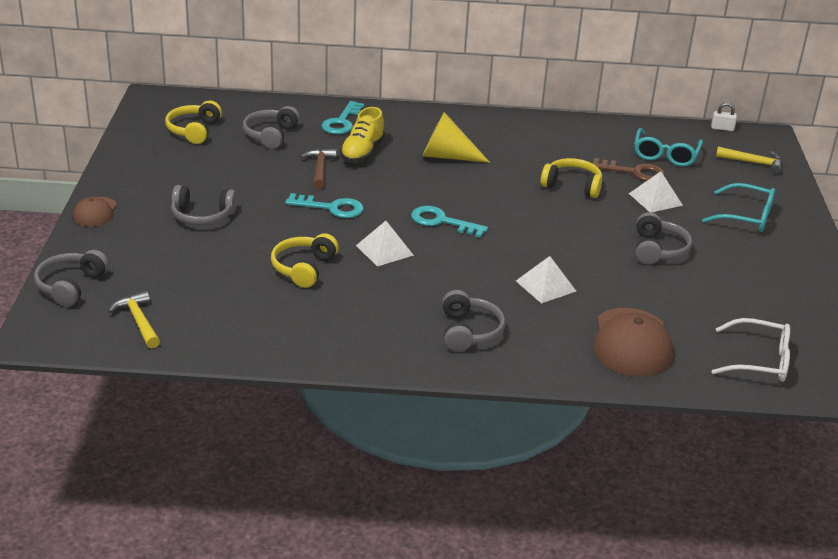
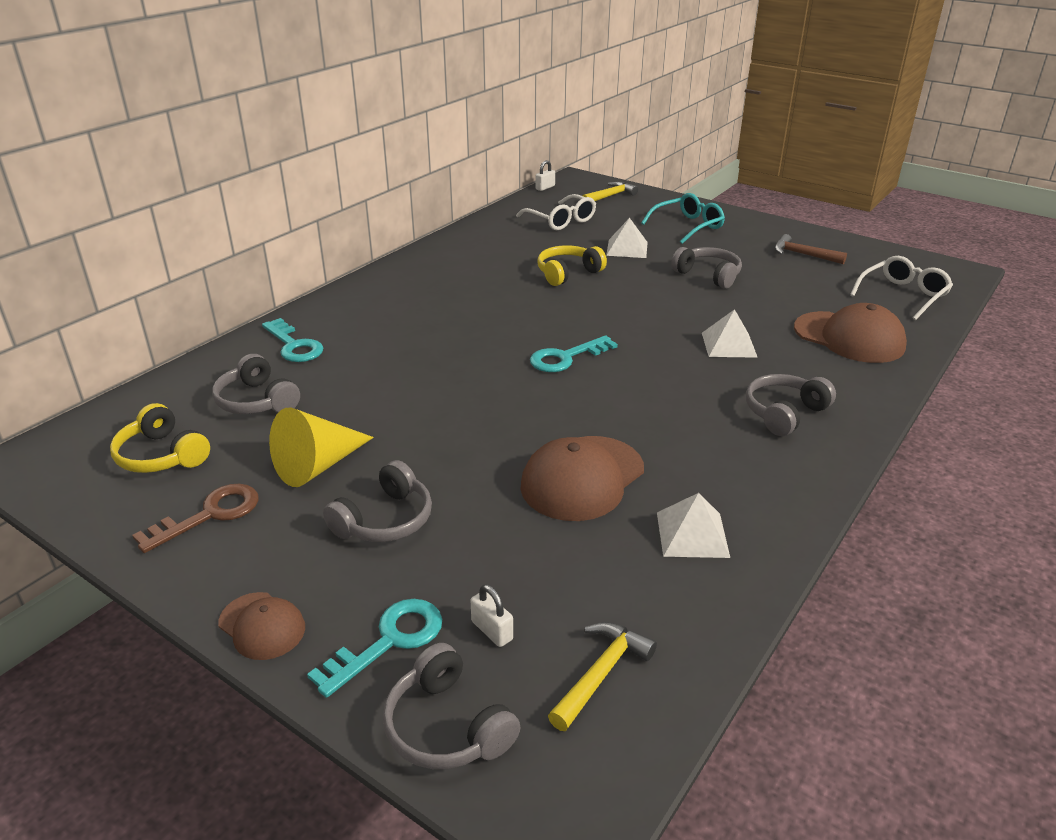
camera: 55 degrees left, 0 degrees up
yellow hammer [108,291,160,348] -> yellow hammer turned 120 degrees clockwise [548,622,657,731]
yellow headphones [271,233,339,288] -> brown cap [520,436,644,521]
turquoise key [285,193,364,218] -> turquoise key moved to [307,599,442,698]
brown hammer [301,148,337,189] -> brown hammer moved to [774,234,847,264]
yellow shoe [340,107,385,163] -> none
white pyramid [356,221,414,266] -> white pyramid moved to [657,493,730,558]
yellow cone [423,112,490,163] -> yellow cone moved to [269,407,374,487]
grey headphones [442,290,505,352] -> grey headphones turned 75 degrees counterclockwise [746,374,836,436]
brown key [593,158,665,181] -> brown key moved to [132,484,259,553]
turquoise glasses [634,128,703,167] -> white glasses [516,194,596,230]
none -> white padlock [471,584,513,647]

